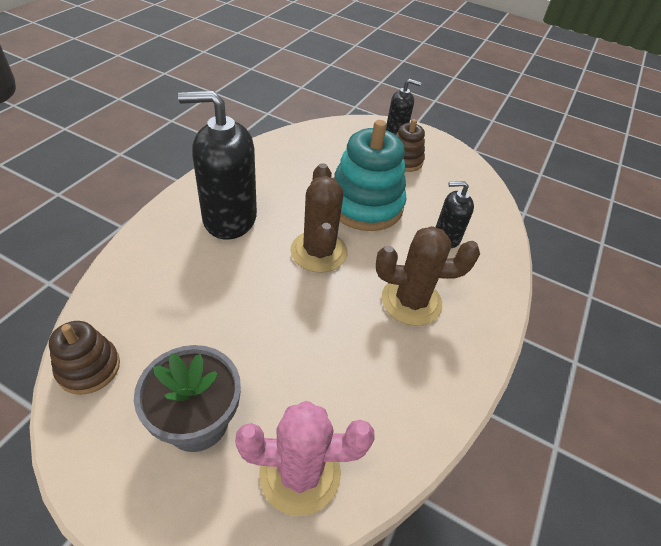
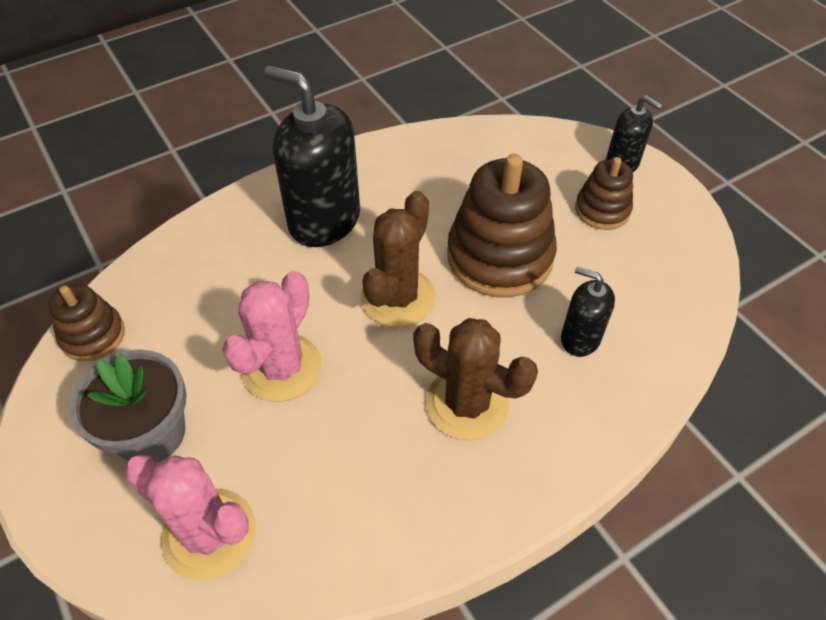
camera: 35 degrees right, 5 degrees up
turquoise stacking toy [333,120,406,231] -> brown stacking toy [447,154,557,297]
none -> pink cactus [222,271,322,402]

